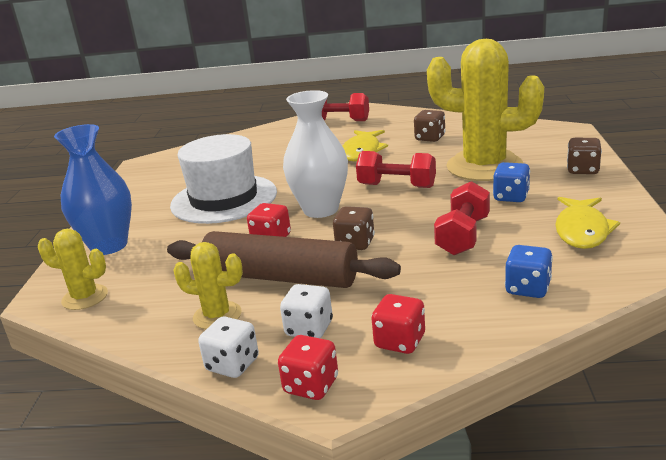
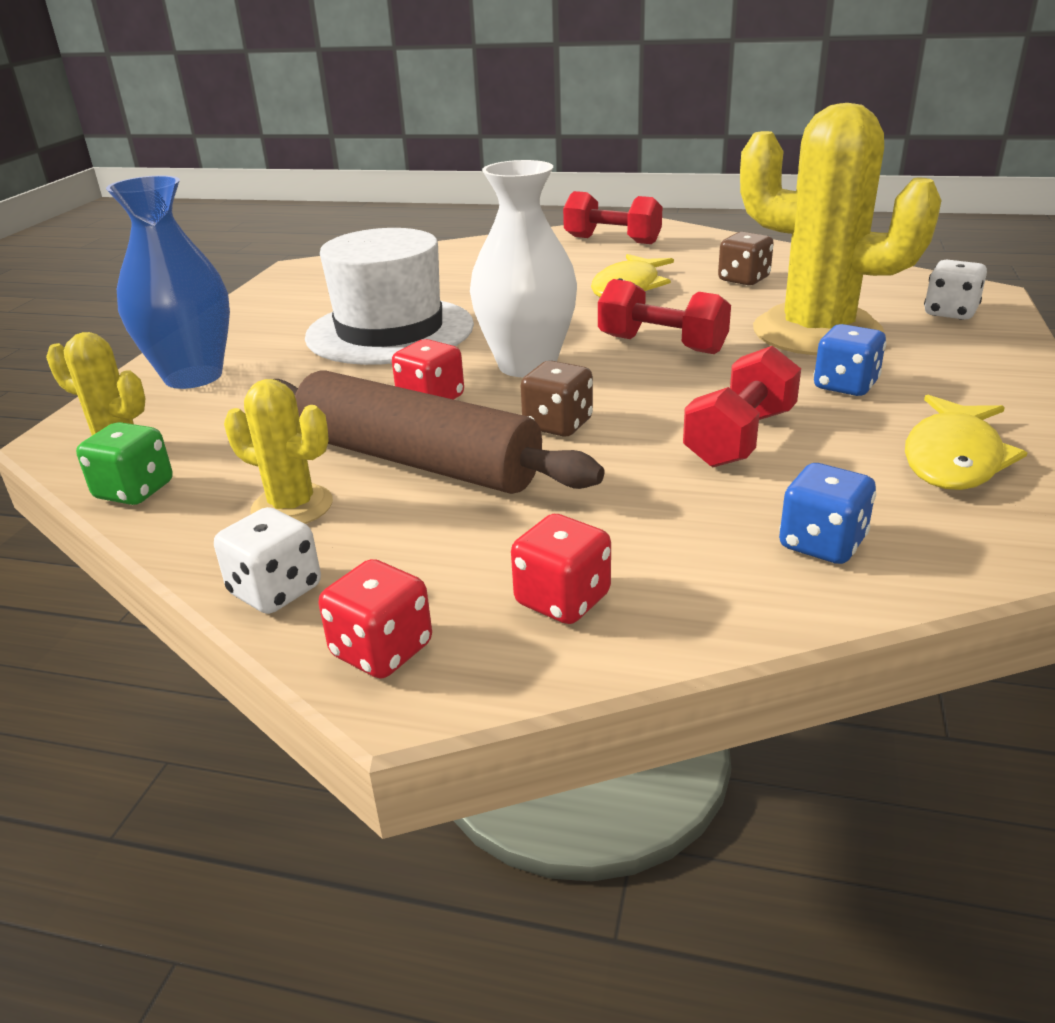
camera: 10 degrees right, 5 degrees up
white dice [280,284,333,338] -> white dice moved to [924,260,987,320]
brown dice [567,138,602,174] -> none
none -> green dice [76,422,173,505]

